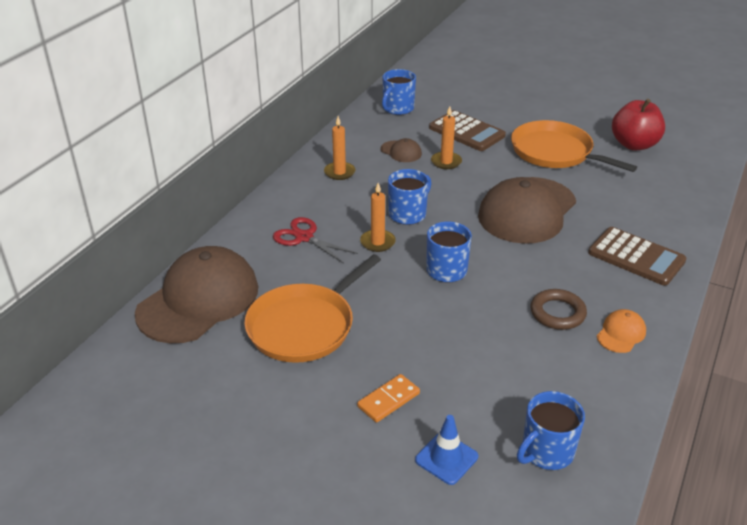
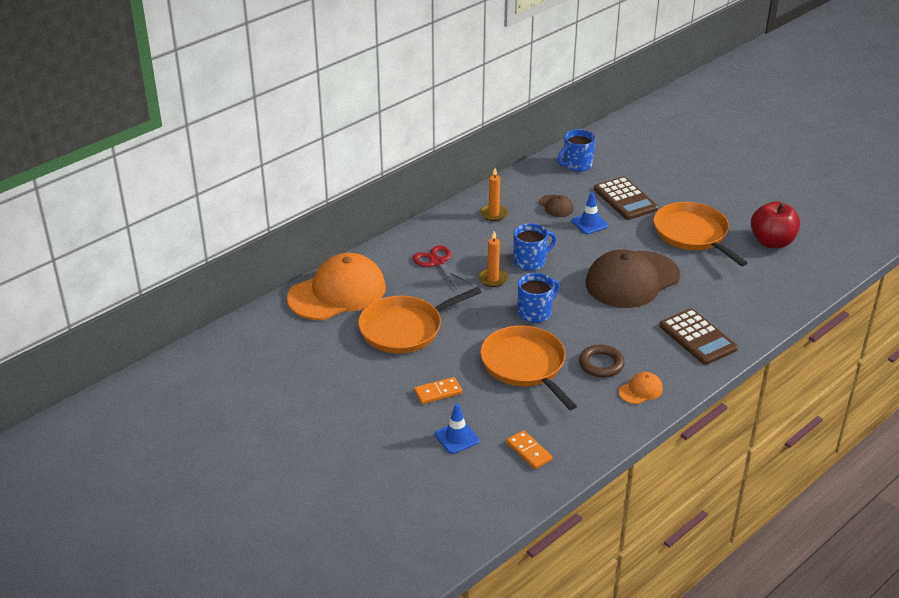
camera: 20 degrees right, 0 degrees up
brown cap [135,246,258,343] -> orange cap [287,253,386,320]
orange candle [431,106,462,169] -> blue traffic cone [571,192,609,234]
blue mug [517,391,585,470] -> orange domino [506,430,553,469]
none -> orange pan [480,325,577,410]

